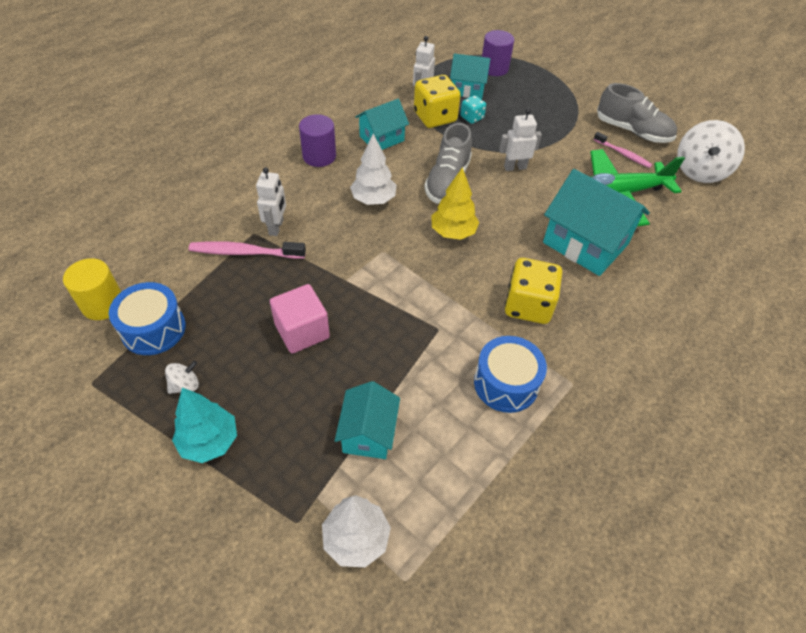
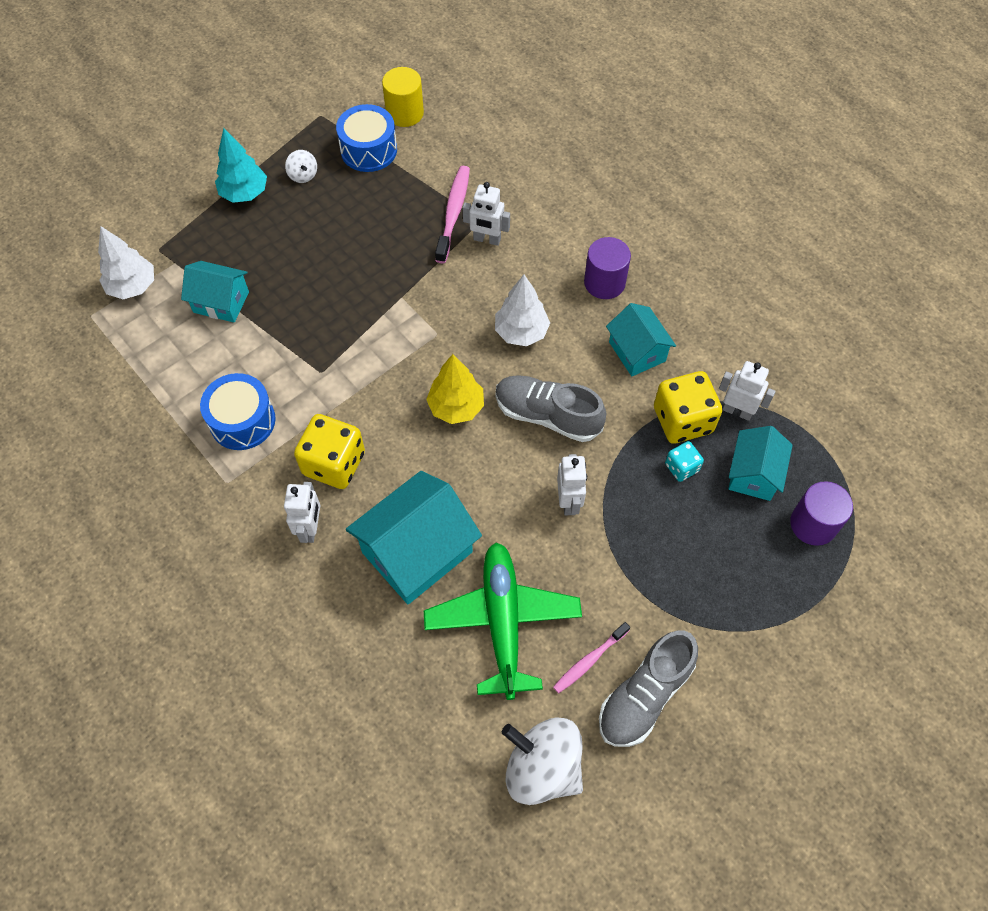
camera: 100 degrees right, 10 degrees up
pink cube [270,284,330,354] -> none
none -> white robot [284,482,320,543]

